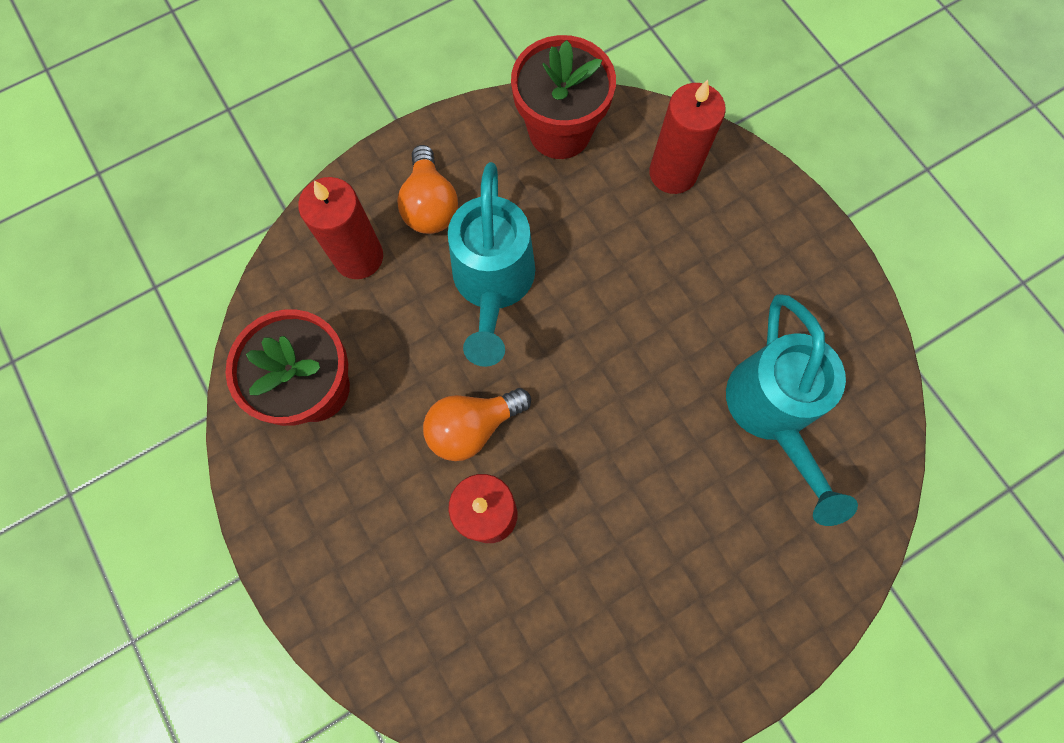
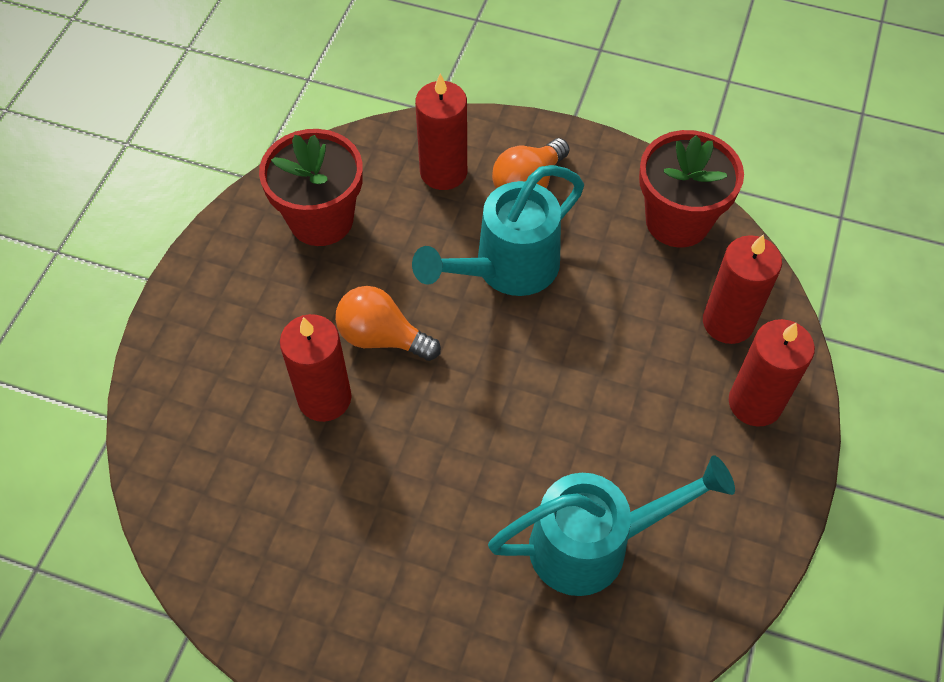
camera: 50 degrees right, 15 degrees down
turquoise watering can [726,294,858,526] -> turquoise watering can turned 150 degrees counterclockwise [488,455,735,596]
none -> red candle [729,319,815,427]

